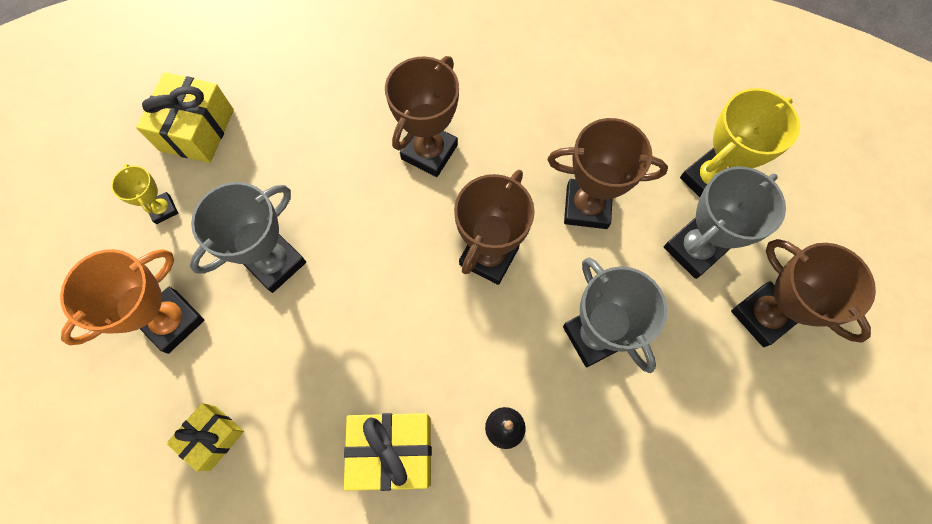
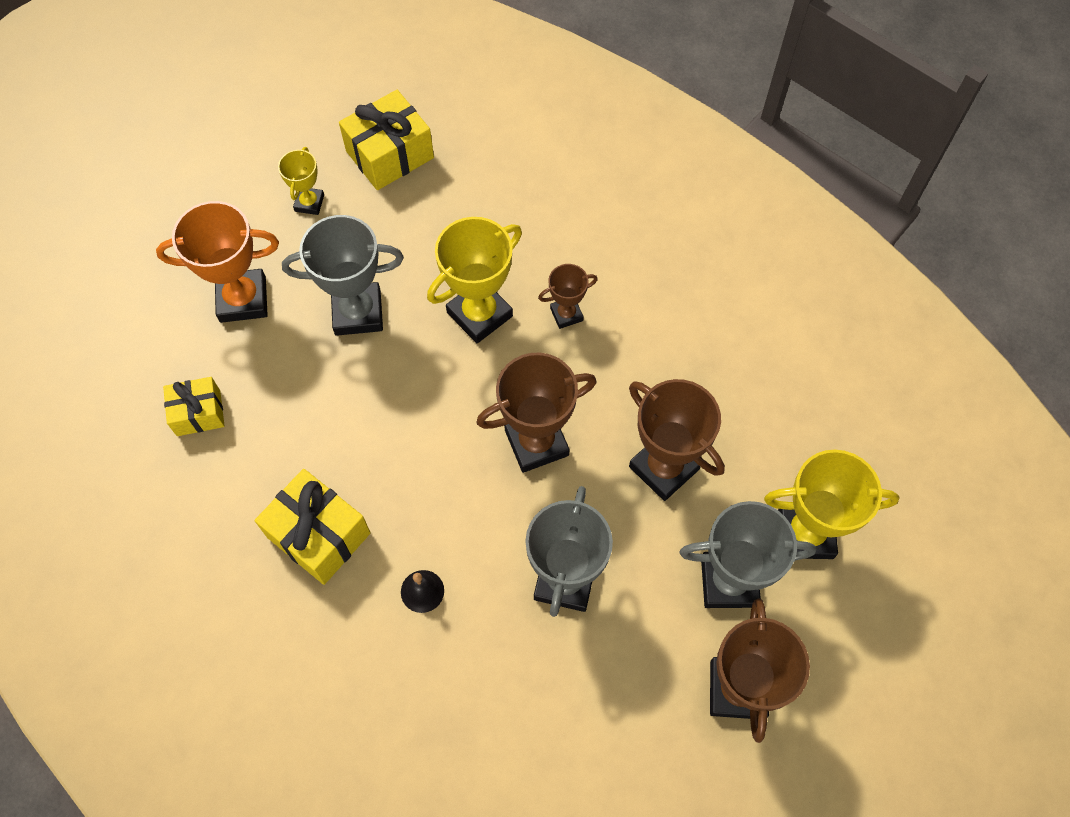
camera: 40 degrees right, 5 degrees down
brown trophy [385,56,459,177] -> brown trophy [538,264,598,329], size x0.54
none -> yellow trophy [427,217,522,343]

